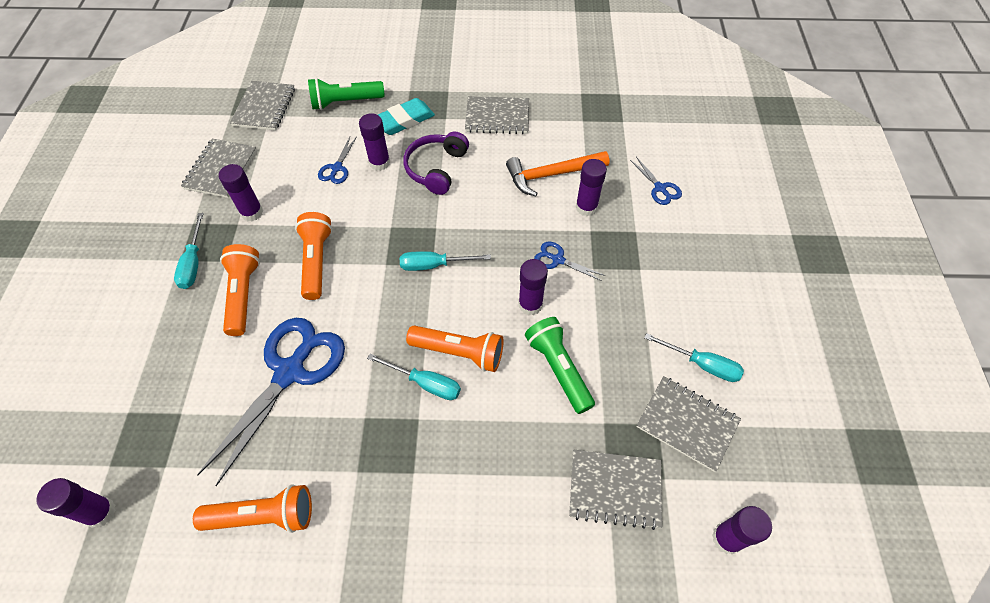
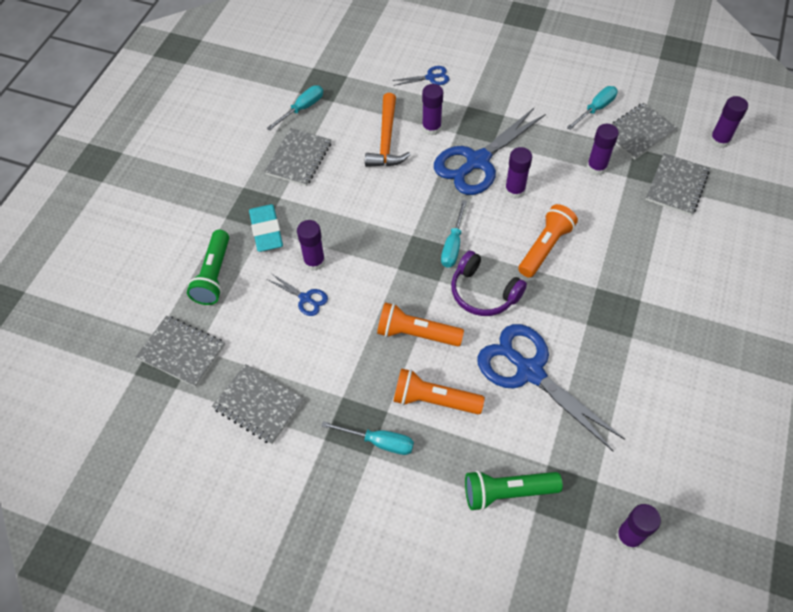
camera: 70 degrees left, 0 degrees up
orange flashlight [193,484,312,533] -> none
purple glue stick [219,164,263,221] -> purple glue stick moved to [587,124,619,175]
turquoise screwdriver [367,354,461,400] -> turquoise screwdriver moved to [267,85,323,131]
purple headphones [403,131,469,195] -> purple headphones moved to [451,250,527,316]
green flashlight [525,317,595,414] -> green flashlight moved to [465,470,563,511]
blue scissors [534,242,605,281] -> blue scissors [434,108,546,195], size x2.24

